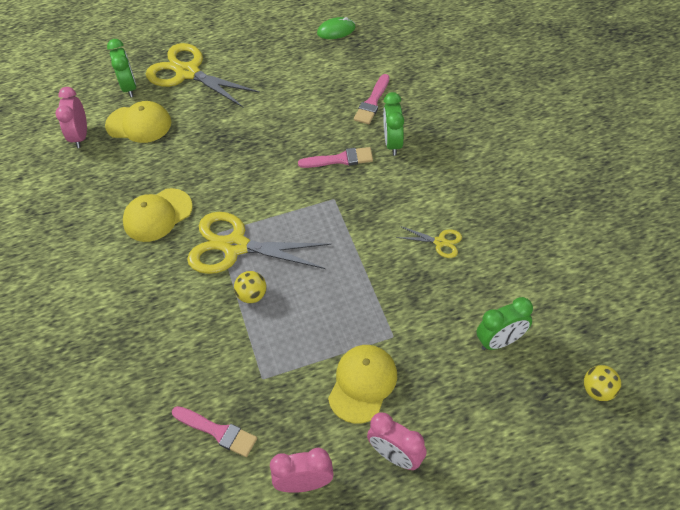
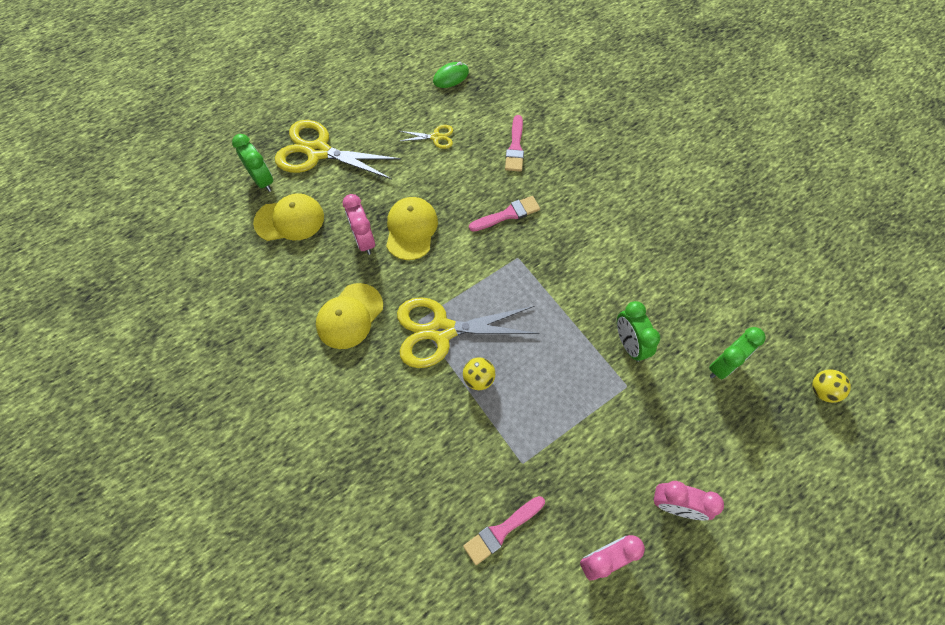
camera: 20 degrees left, 10 degrees up
pink clock [56,87,87,148] -> pink clock moved to [343,194,375,255]
pink brush [172,406,257,457] -> pink brush turned 135 degrees clockwise [463,496,545,565]
yellow cap [328,345,397,424] -> yellow cap moved to [386,197,438,260]
green clock [383,92,404,156] -> green clock moved to [617,301,660,362]
yellow scissors [396,226,462,258] -> yellow scissors moved to [400,125,453,149]

